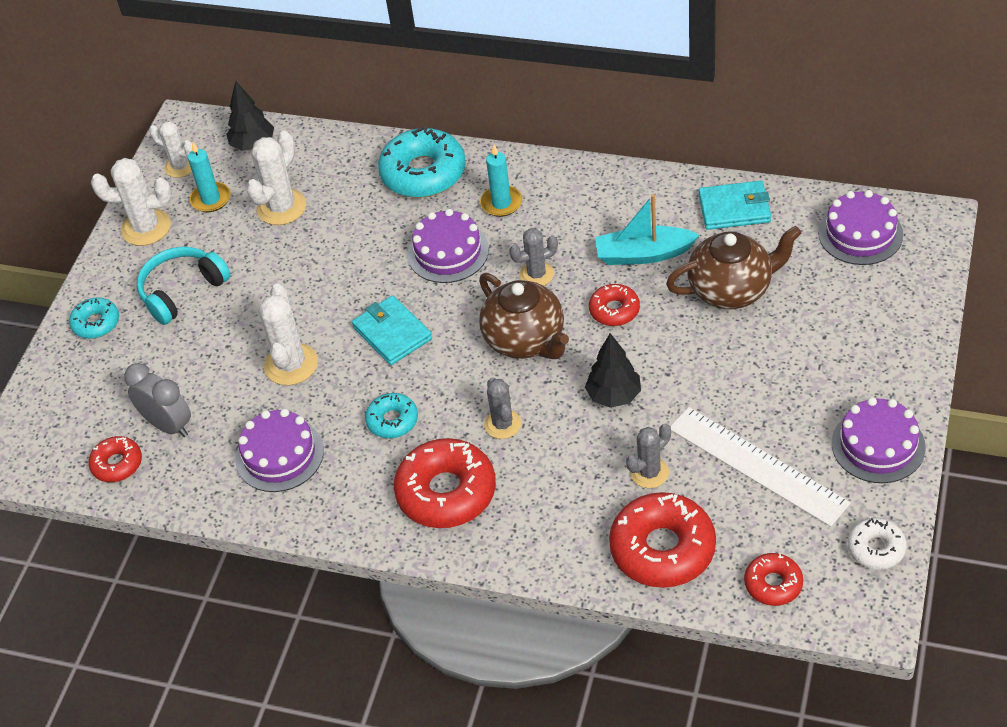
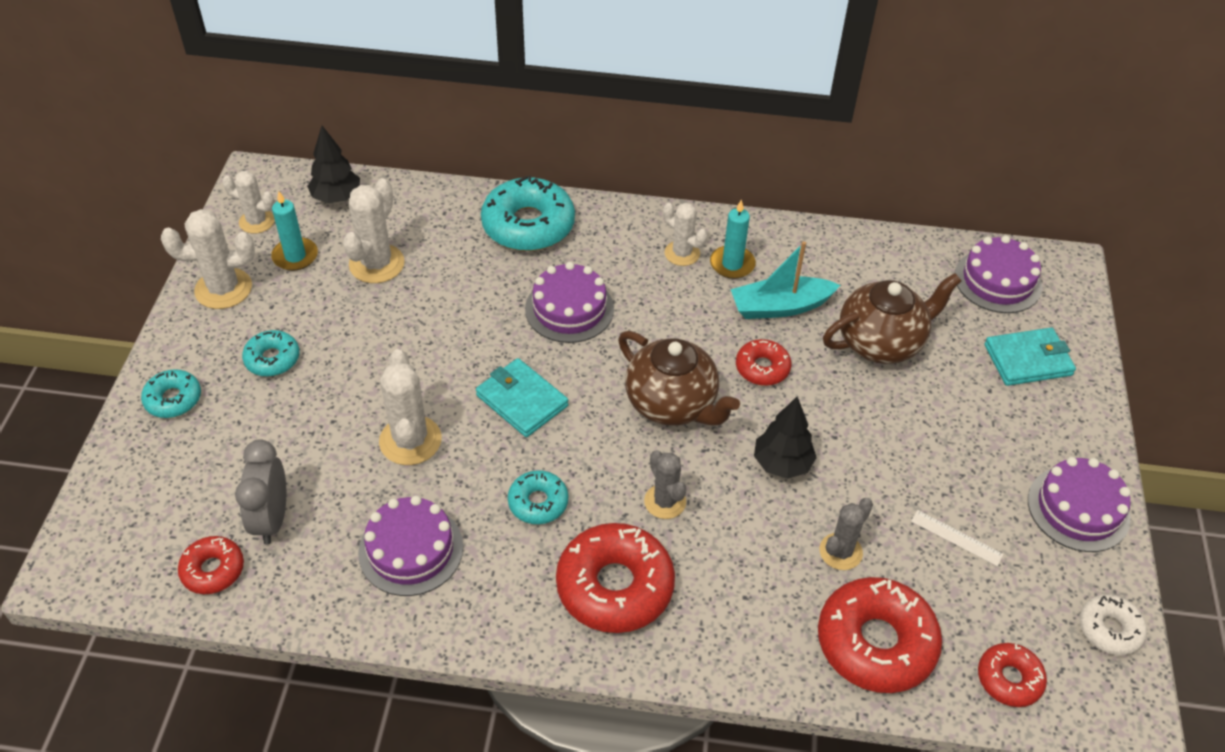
camera: 15 degrees left, 0 degrees up
grey clock [124,363,191,437] -> grey clock turned 120 degrees counterclockwise [235,439,286,544]
turquoise headphones [137,247,230,325] -> turquoise donut [242,330,299,377]
turquoise candle [480,145,522,217] -> turquoise candle moved to [710,200,756,279]
grey cactus [509,228,558,286] -> none
white ruler [670,407,851,527] -> white ruler [911,510,1004,566], size x0.43
turquoise wallet [699,181,771,230] -> turquoise wallet moved to [984,328,1076,386]
none -> white cactus [663,202,707,266]

